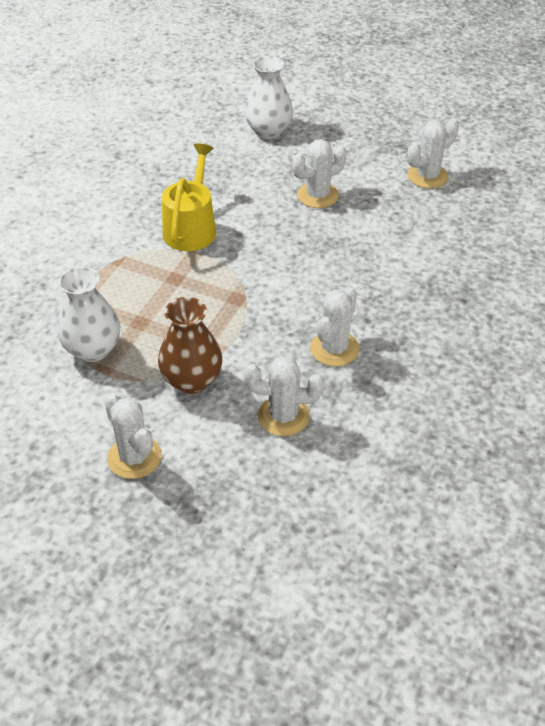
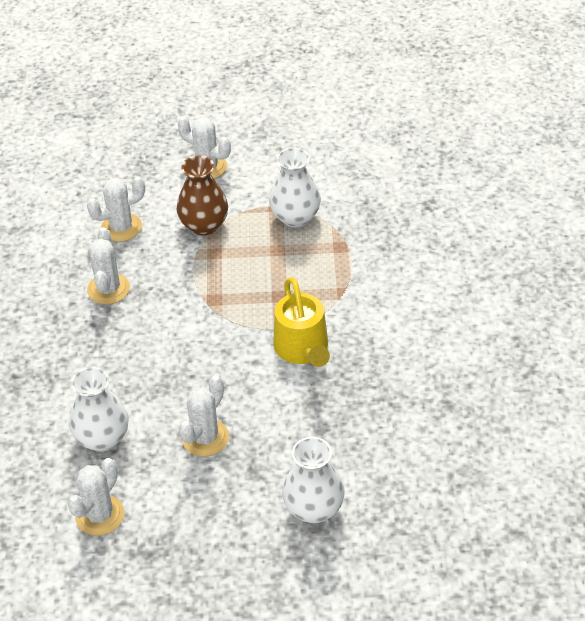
camera: 155 degrees right, 0 degrees up
none -> white vase [69,367,129,452]

